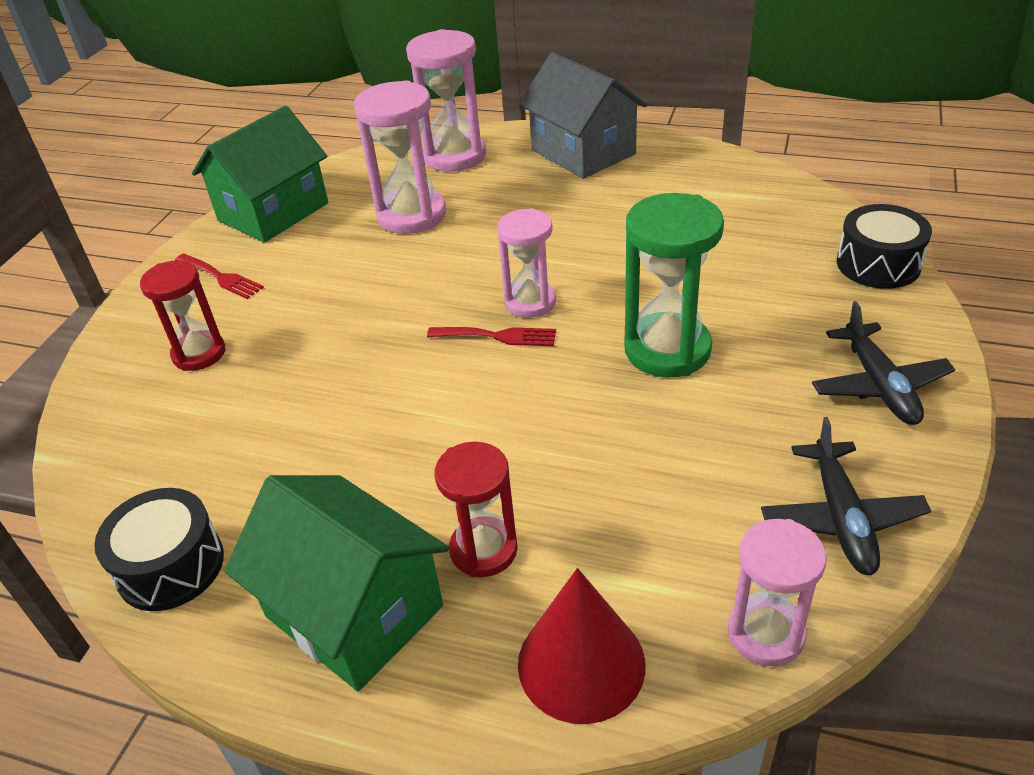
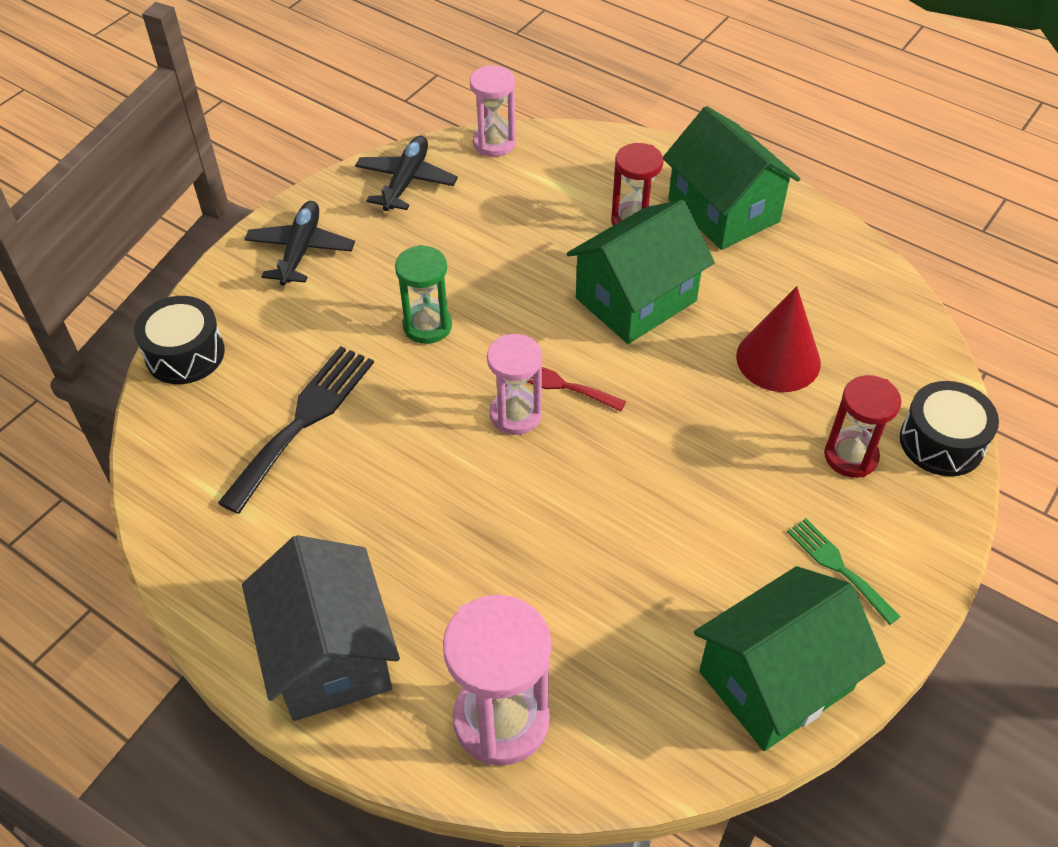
camera: 165 degrees left, 10 degrees up
black drum [94,488,224,611] -> black drum moved to [900,381,999,476]
red fork [175,253,264,299] -> green fork [787,518,901,625]
pink hourglass [354,80,446,234] -> none
red cone [518,568,646,724] -> red cone moved to [736,286,821,392]
green hourglass [624,193,724,377] -> green hourglass [395,245,452,344], size x0.65
none -> black fork [218,346,374,514]
none -> green house [566,200,715,344]

